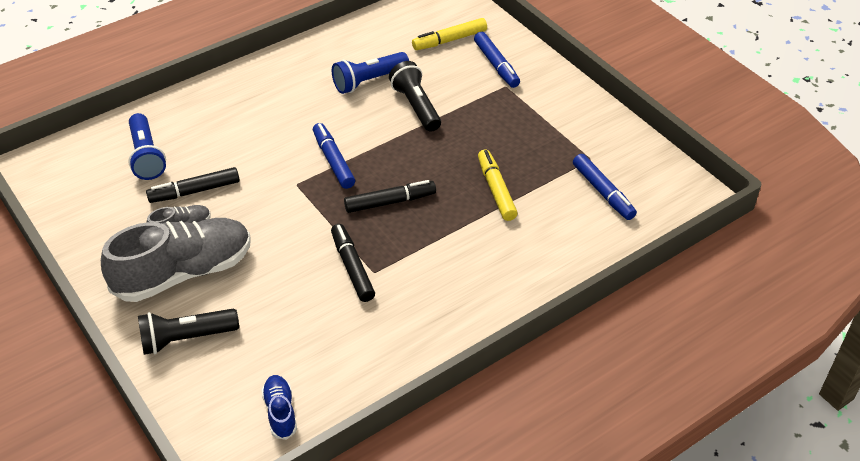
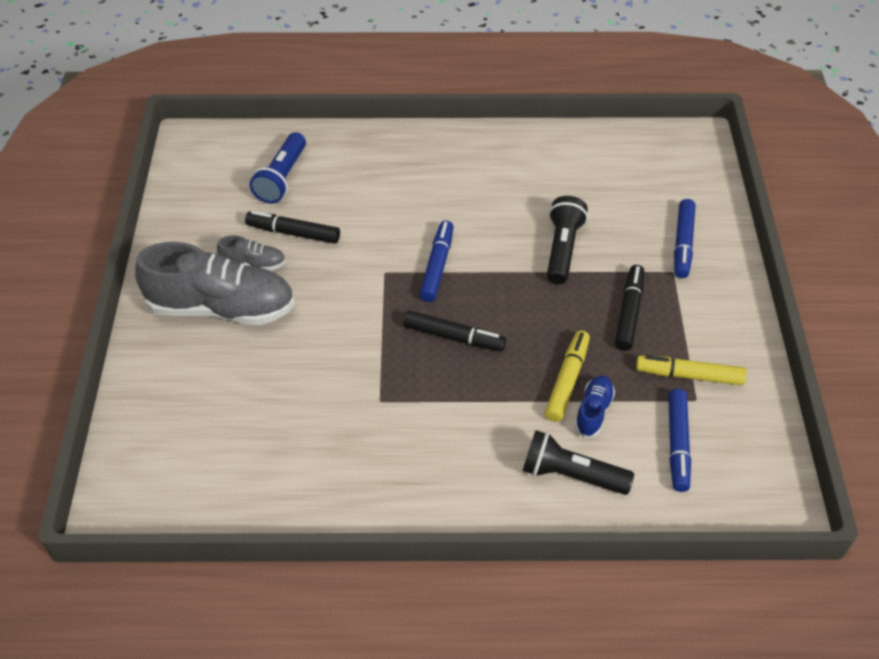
camera: 35 degrees right, 5 degrees up
black flashlight [138,309,239,355] -> black flashlight moved to [523,430,634,495]
blue shoe [261,375,297,440] -> blue shoe moved to [575,375,615,438]
black marker [331,224,375,302] -> black marker moved to [615,265,644,351]
blue flashlight [332,52,409,94] -> none
yellow marker [412,18,487,50] -> yellow marker moved to [636,355,747,385]

